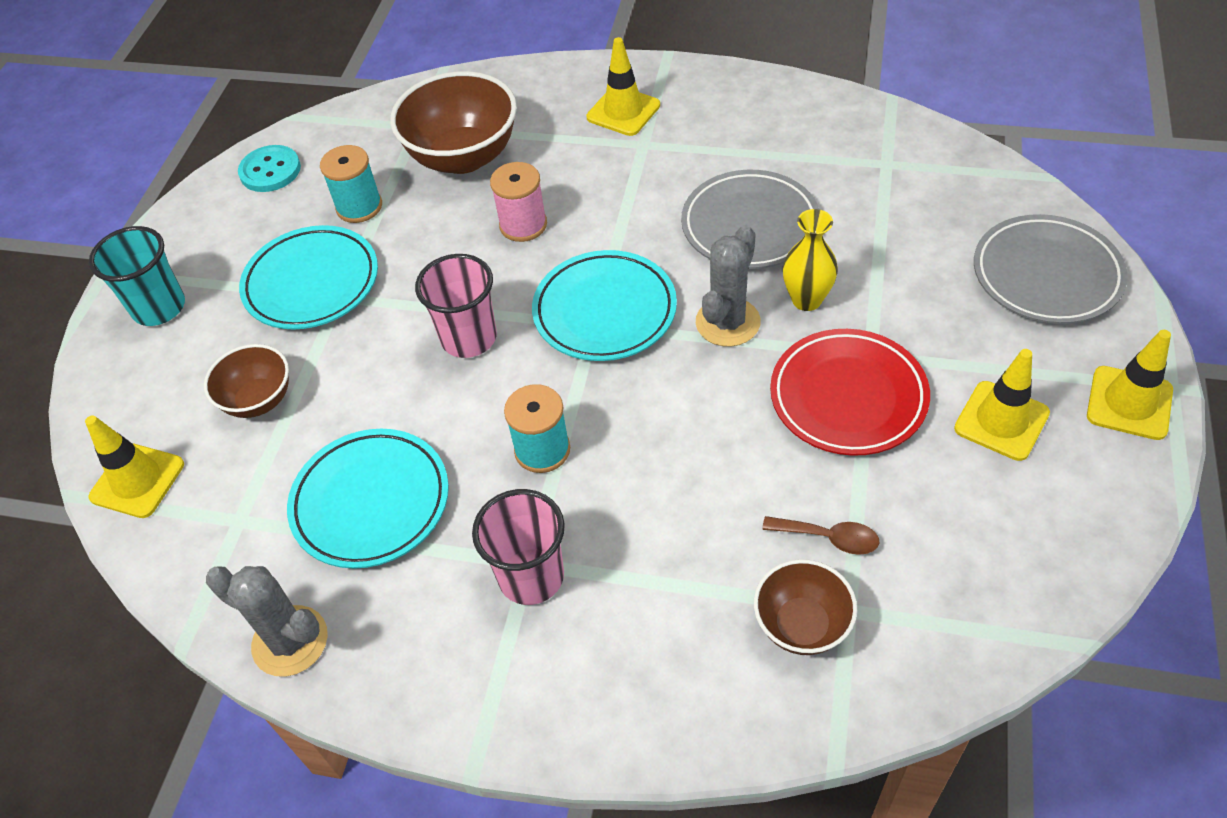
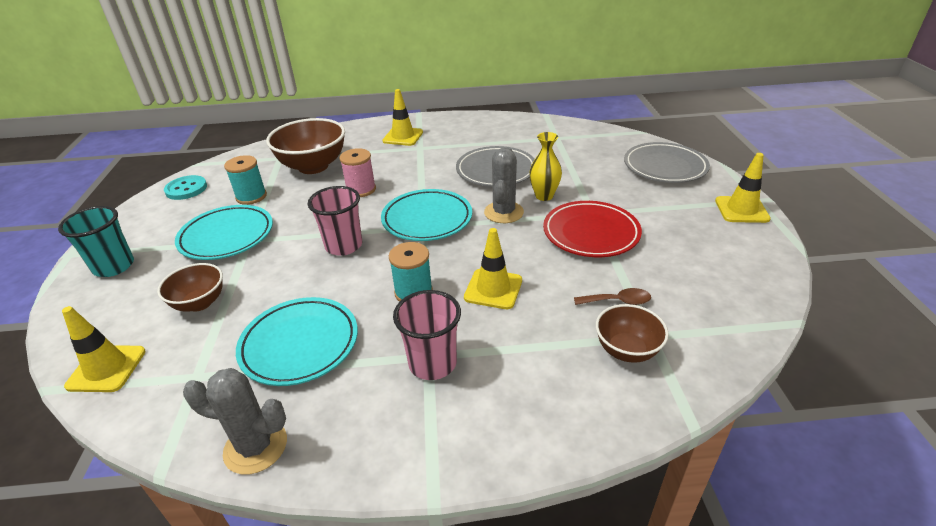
camera: 20 degrees left, 15 degrees down
yellow traffic cone [954,349,1050,461] -> yellow traffic cone moved to [464,228,522,309]

